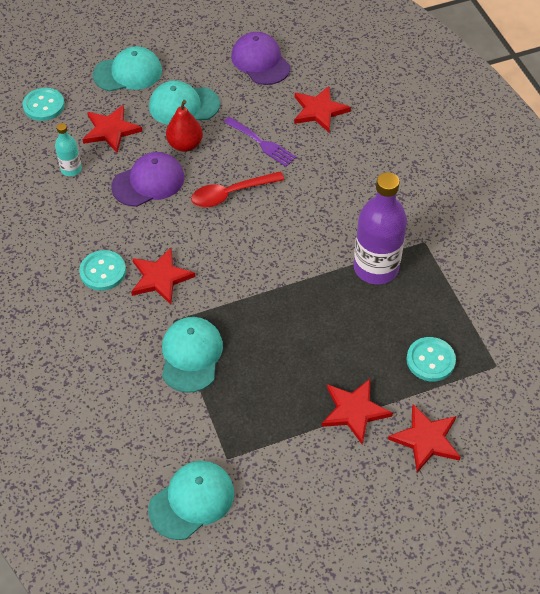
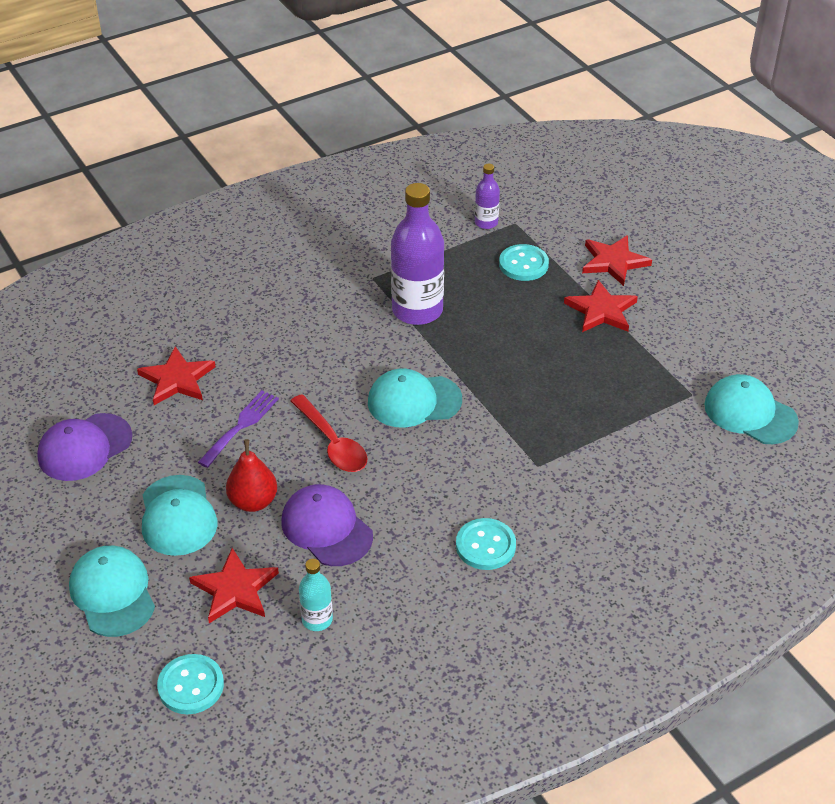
camera: 100 degrees left, 10 degrees down
red star [131,248,196,305] -> none
turquoise cap [162,317,223,393] -> turquoise cap moved to [368,368,462,427]
none -> purple bottle [475,164,500,229]

